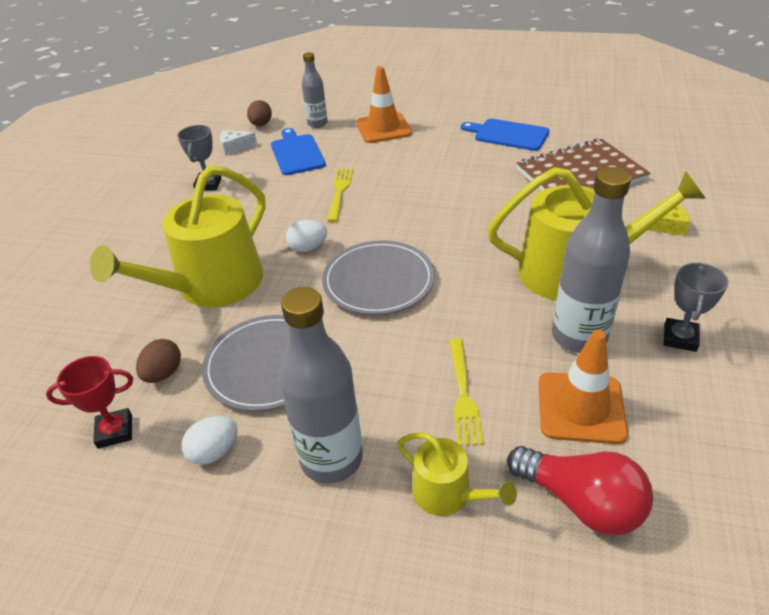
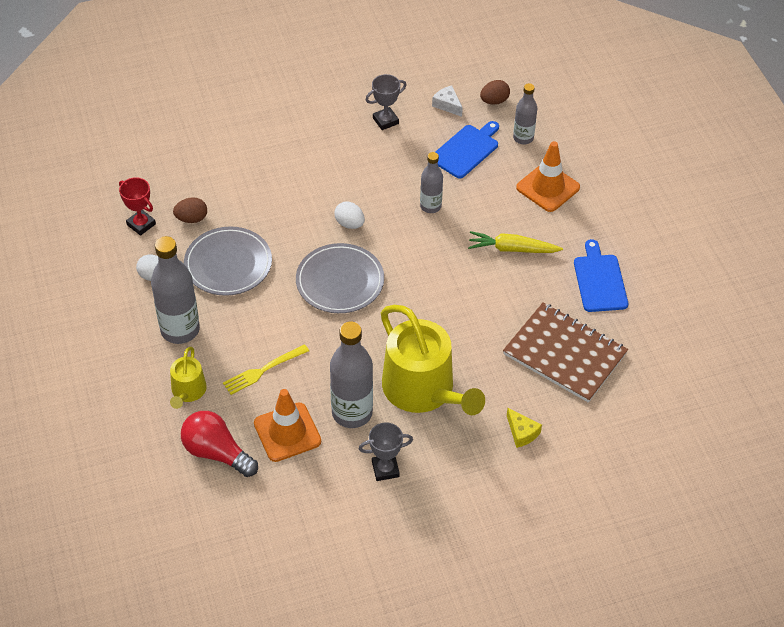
camera: 55 degrees right, 10 degrees up
yellow watering can [90,166,266,307] -> none
yellow fork [327,168,353,222] -> grey bottle [420,152,443,213]
red light bulb [507,446,653,536] -> red light bulb turned 120 degrees clockwise [181,411,258,477]
none -> yellow carrot [468,231,563,253]

